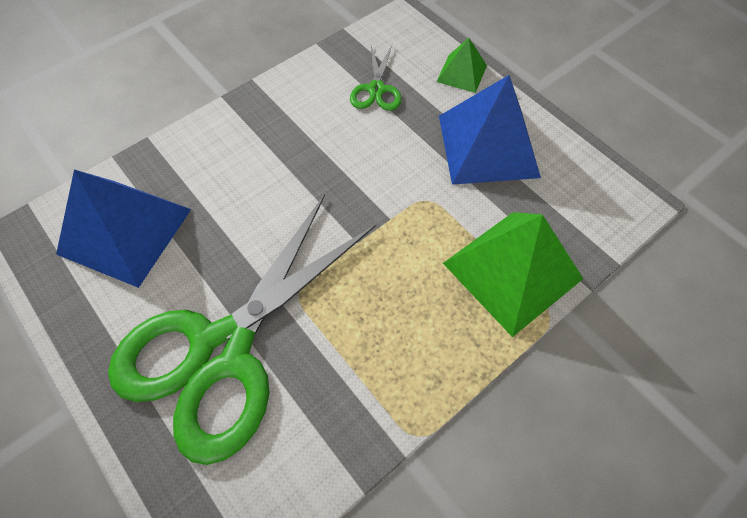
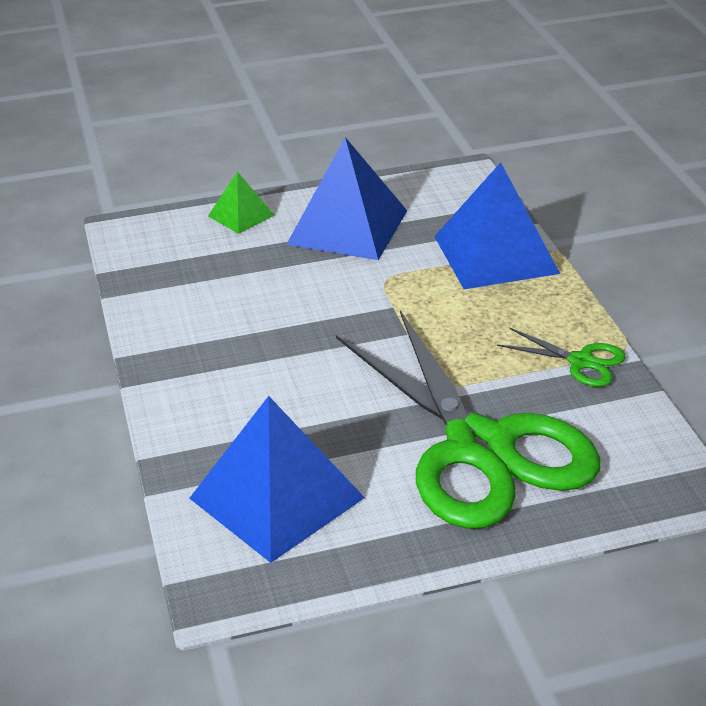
camera: 65 degrees left, 25 degrees down
green scissors [350,45,402,111] -> green scissors moved to [497,327,626,387]
green pyramid [443,212,583,337] -> blue pyramid [434,162,560,289]

